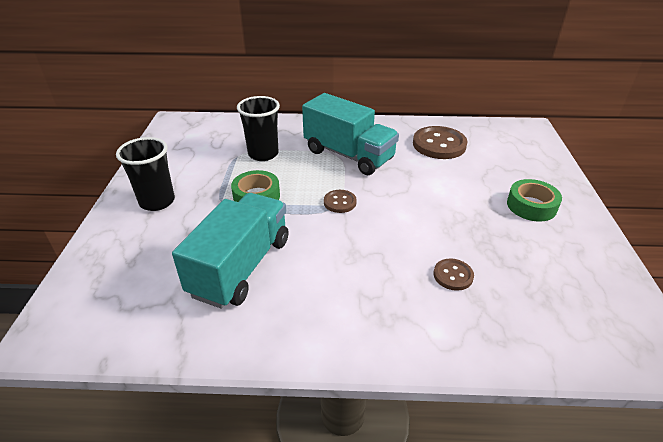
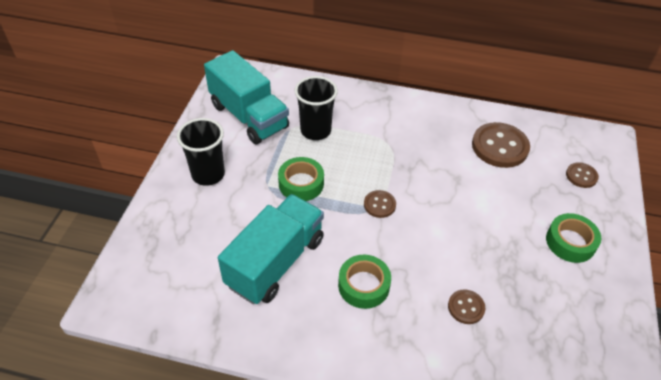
camera: 10 degrees right, 10 degrees up
turquoise truck [302,93,399,175] -> turquoise truck moved to [204,50,289,144]
none -> green tape [338,255,391,309]
none -> brown button [566,162,599,188]

